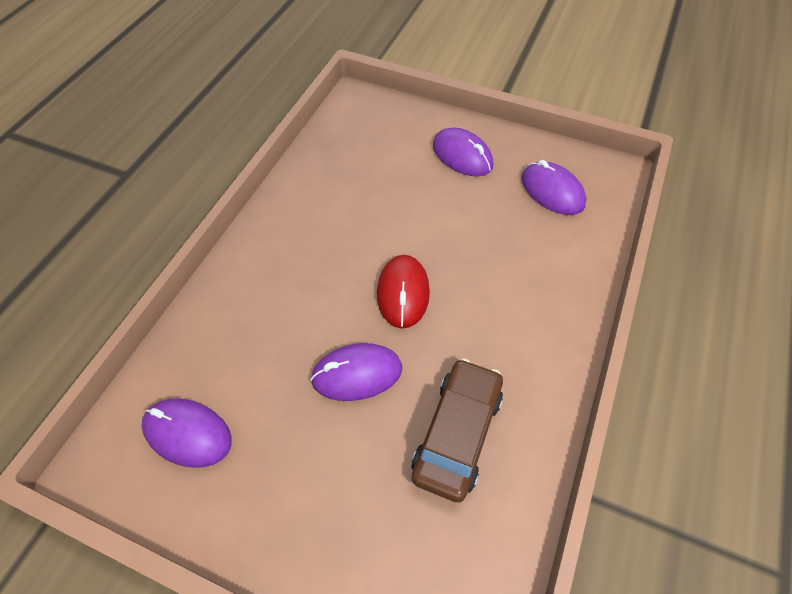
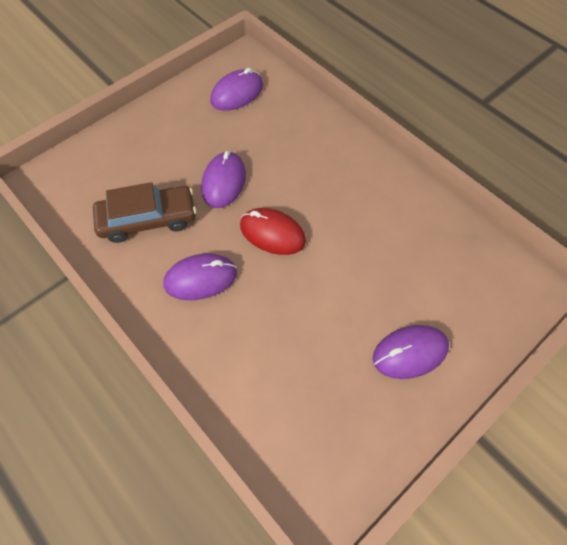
camera: 115 degrees right, 5 degrees up
brown car [411,358,503,503] -> brown car turned 60 degrees counterclockwise [93,182,196,243]
purple mouse [521,160,587,215] -> purple mouse moved to [163,254,237,300]

